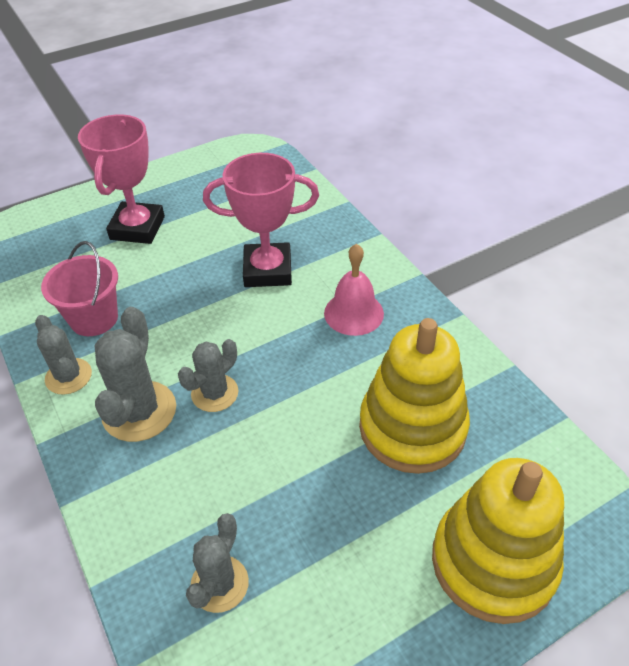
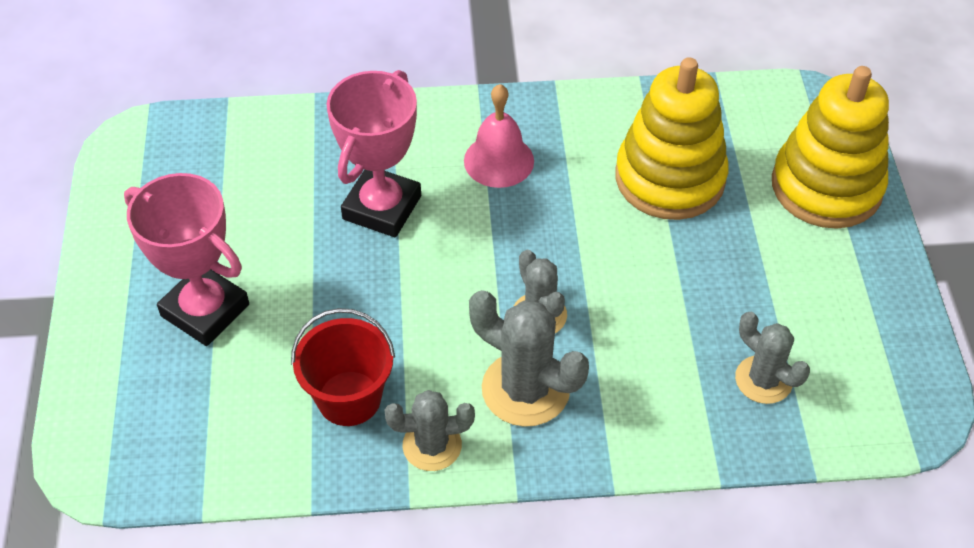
camera: 65 degrees left, 5 degrees up
pink bucket [41,241,118,336] -> red bucket [291,308,395,426]

